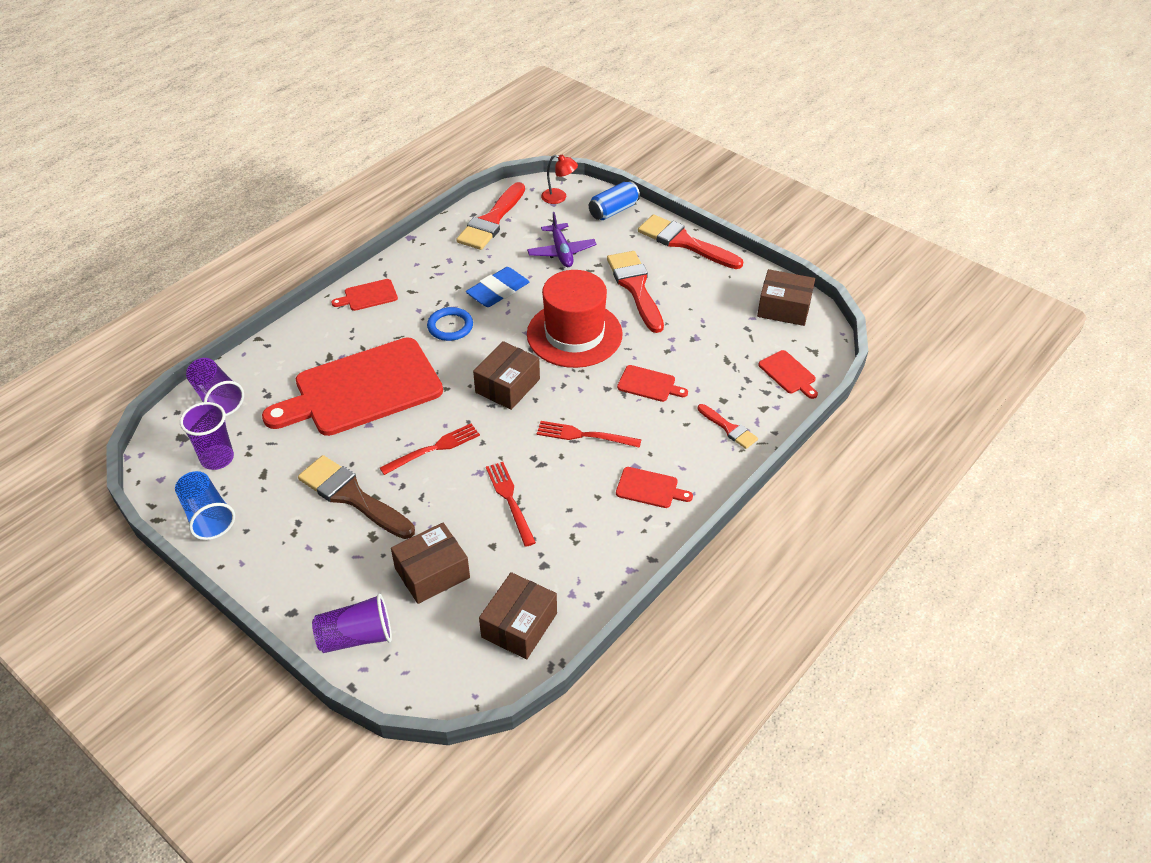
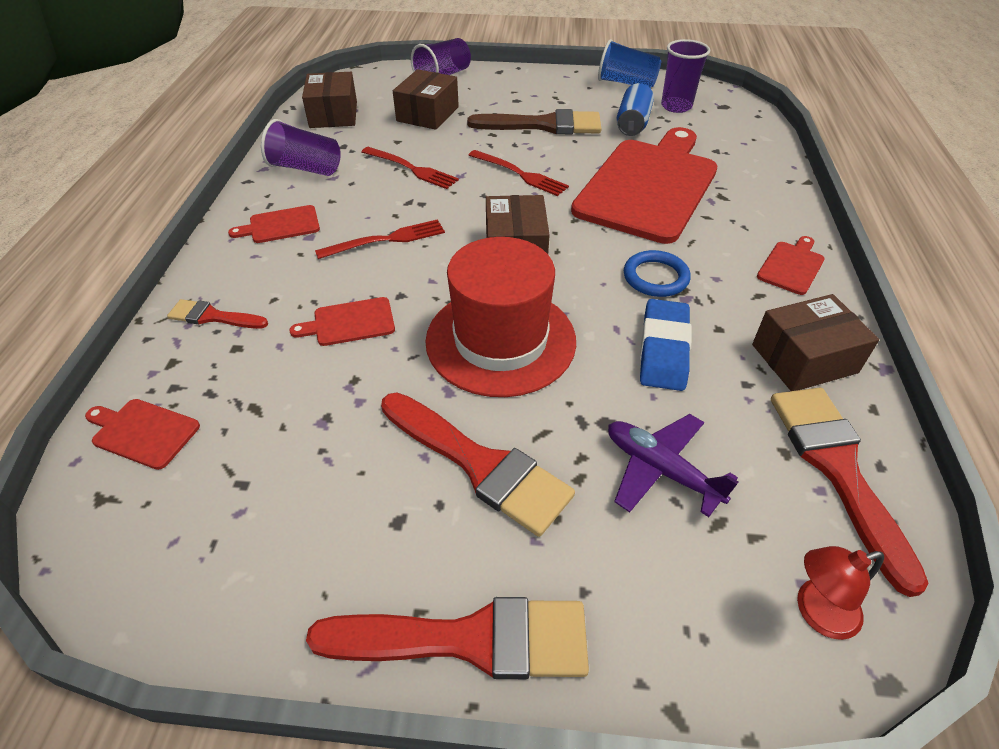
camera: 145 degrees right, 0 degrees up
purple cup [186,358,244,416] -> purple cup moved to [261,119,341,176]
red fork [380,424,480,475] -> red fork turned 75 degrees counterclockwise [469,150,569,196]
blue can [589,181,640,220] -> blue can moved to [616,83,654,136]
brown box [757,269,815,326] -> brown box moved to [752,294,879,391]

